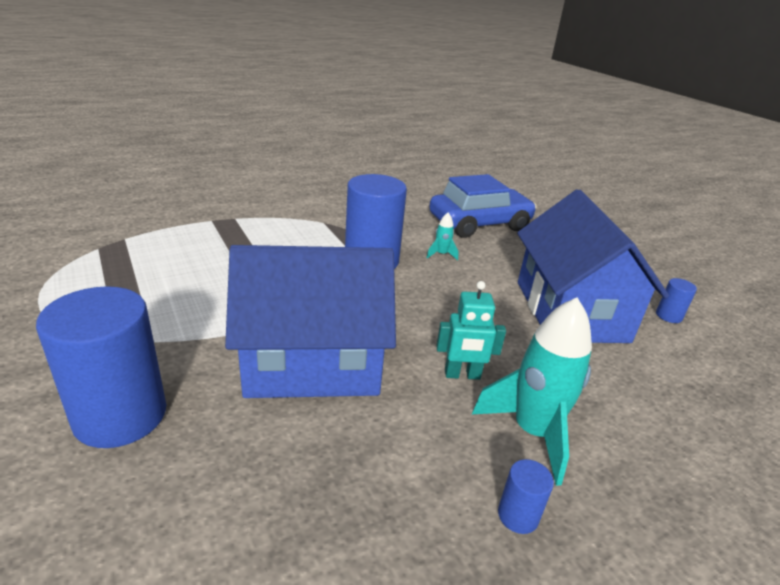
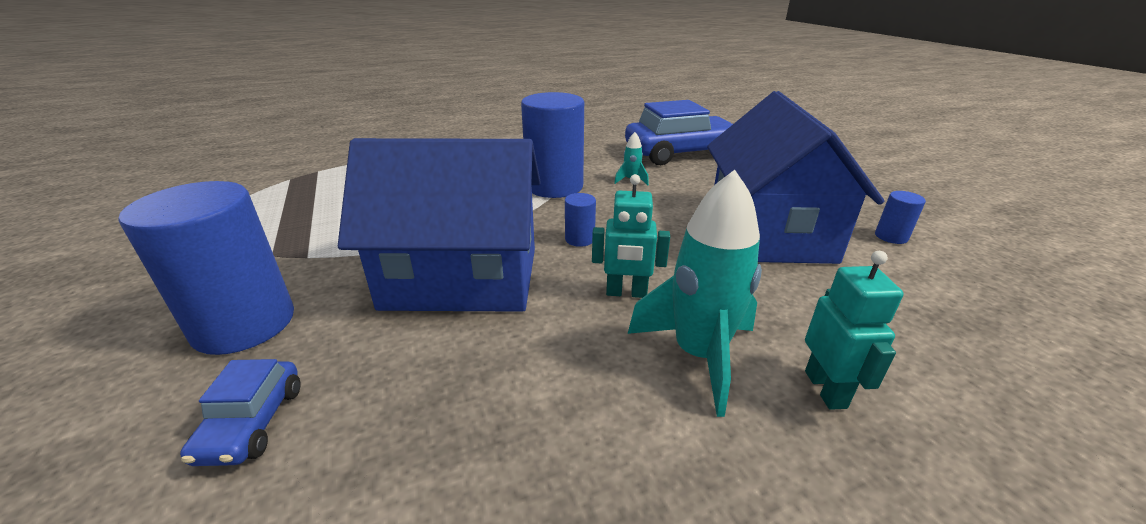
camera: 10 degrees right, 0 degrees up
blue cylinder [498,459,554,534] -> blue cylinder moved to [565,193,596,247]
none -> blue car [180,359,300,466]
none -> turquoise robot [805,251,904,410]

